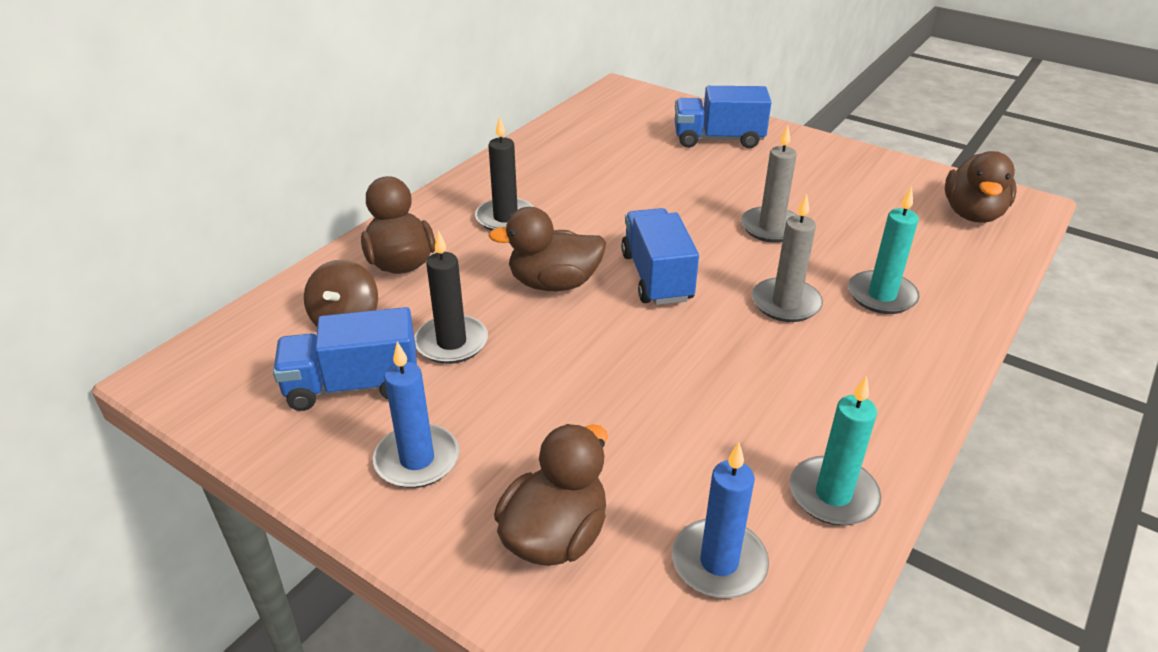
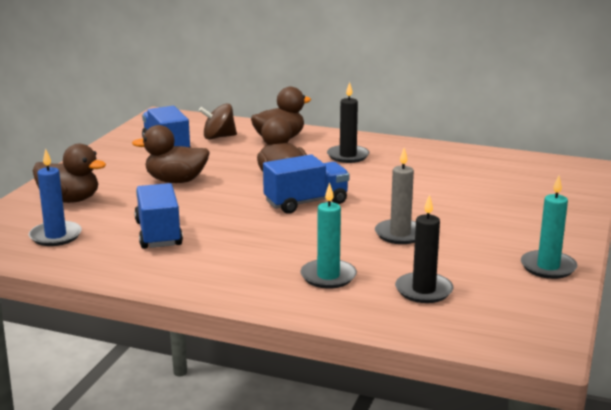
camera: 75 degrees right, 15 degrees down
blue candle [373,342,459,488] -> none
black candle [414,230,488,364] -> black candle moved to [395,194,453,303]
blue truck [675,86,772,148] -> blue truck moved to [134,183,183,249]
grey candle [752,194,823,322] -> none
turquoise candle [790,375,881,526] -> turquoise candle moved to [521,176,577,279]
brown duck [945,151,1016,223] -> brown duck moved to [132,125,210,183]

